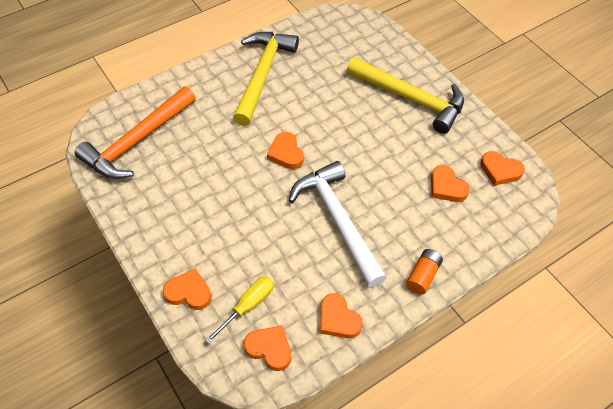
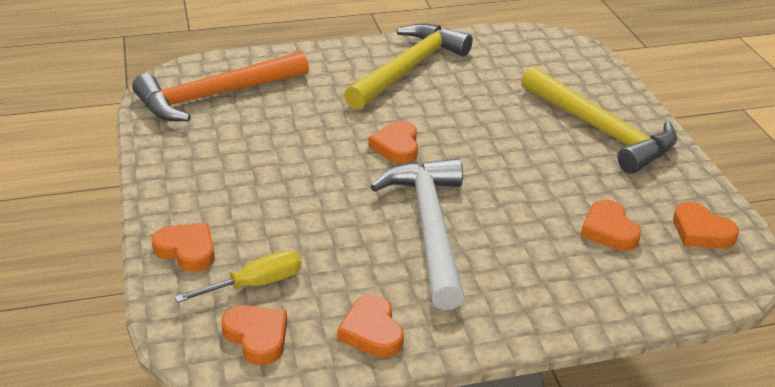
camera: 20 degrees right, 20 degrees down
orange battery [406,249,443,295] -> none

